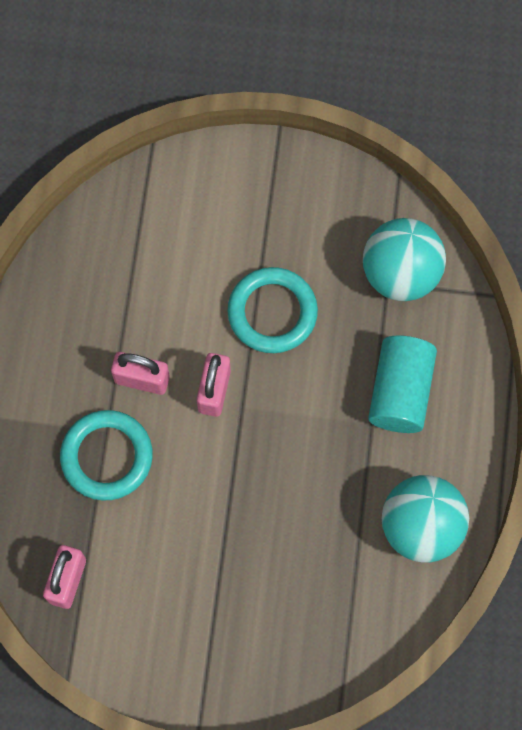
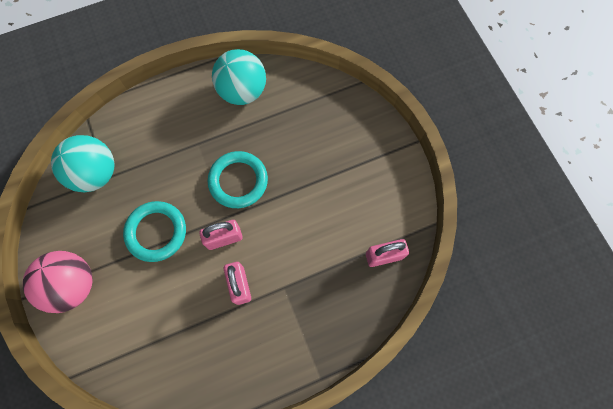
camera: 120 degrees left, 0 degrees up
turquoise ring [60,410,153,501] -> turquoise ring moved to [208,151,268,208]
turquoise cylinder [368,335,437,433] -> none
none -> pink ball [23,251,93,313]

